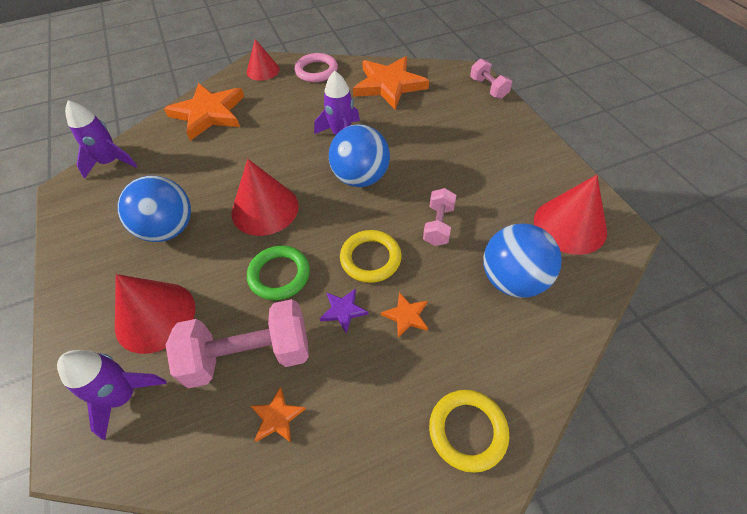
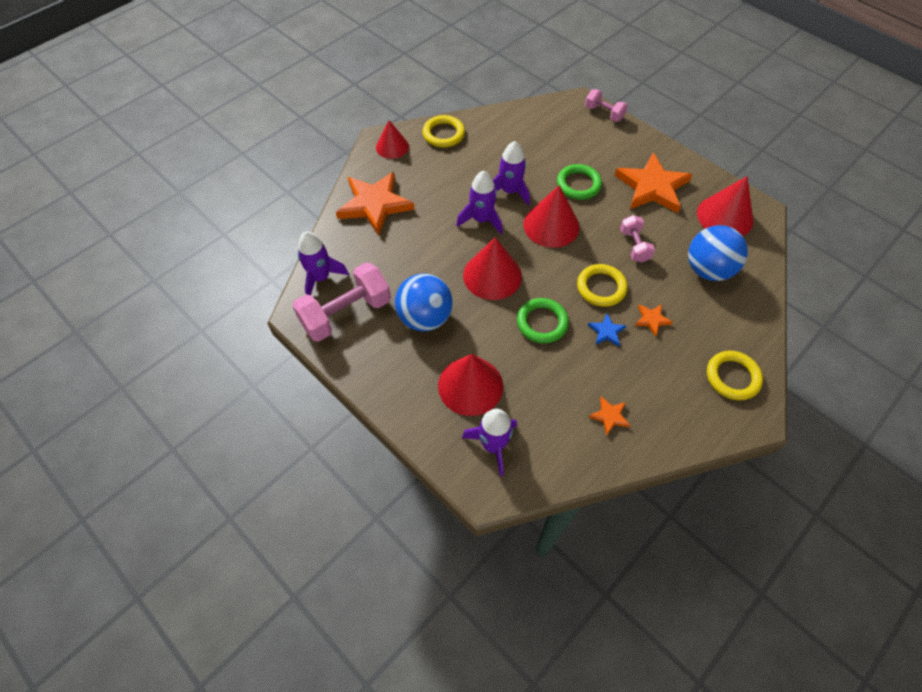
camera: 25 degrees left, 5 degrees up
pink dumbbell [166,299,309,389] -> pink dumbbell moved to [292,262,391,342]
pink ring [294,53,338,82] -> yellow ring [422,115,465,148]
purple star [319,288,369,334] -> blue star [588,313,626,346]
blue ball [329,124,390,187] -> red cone [524,185,580,248]
orange star [353,56,429,109] -> orange star moved to [614,153,692,213]
none -> purple rocket [456,171,502,234]
none -> green ring [557,164,602,200]

